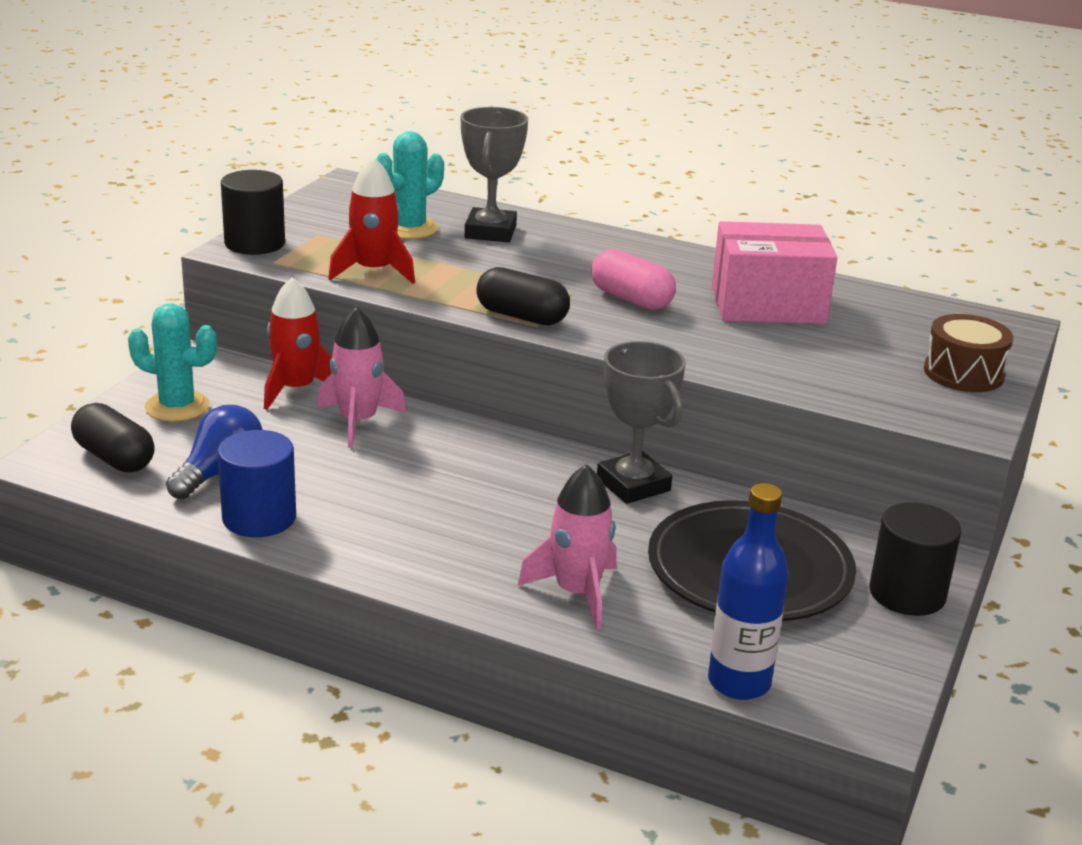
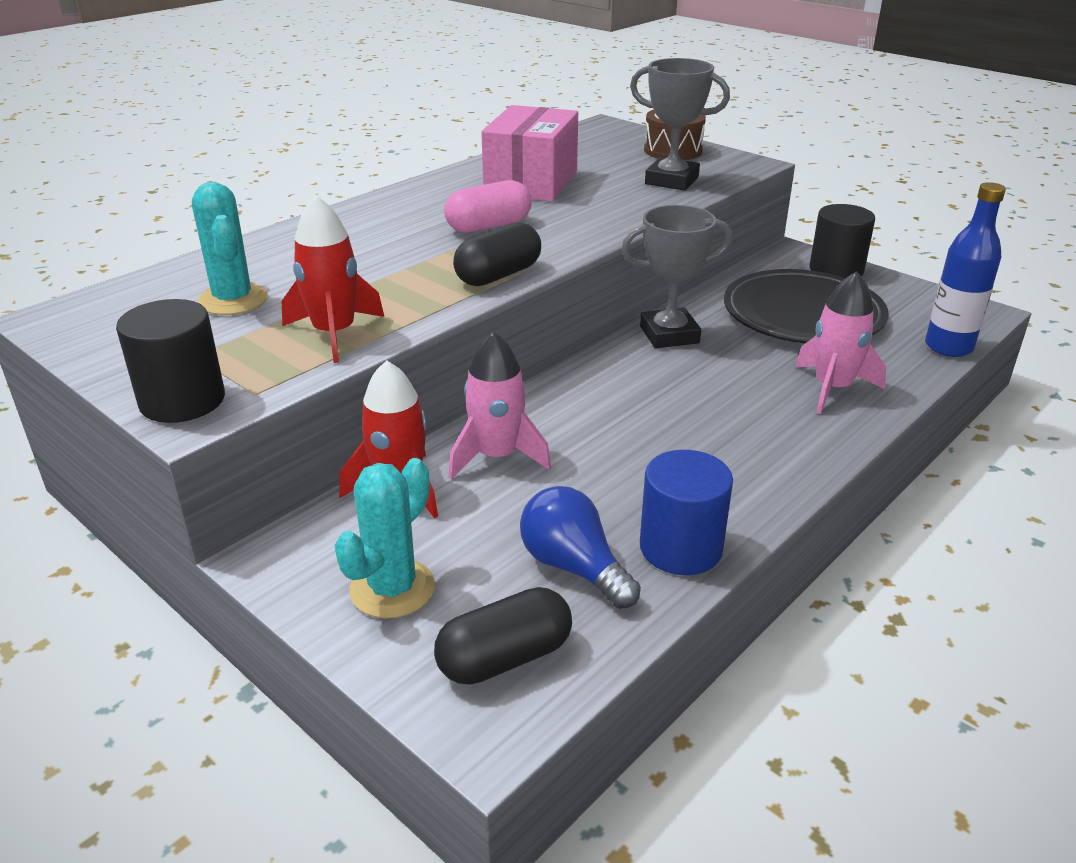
camera: 70 degrees left, 5 degrees up
grey trophy [461,107,528,242] -> grey trophy moved to [630,58,730,190]

